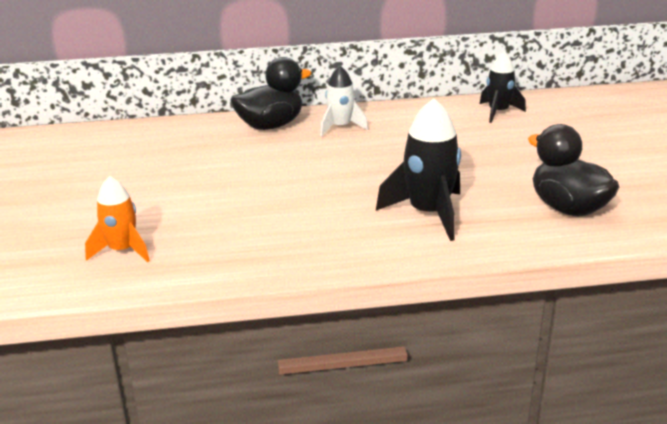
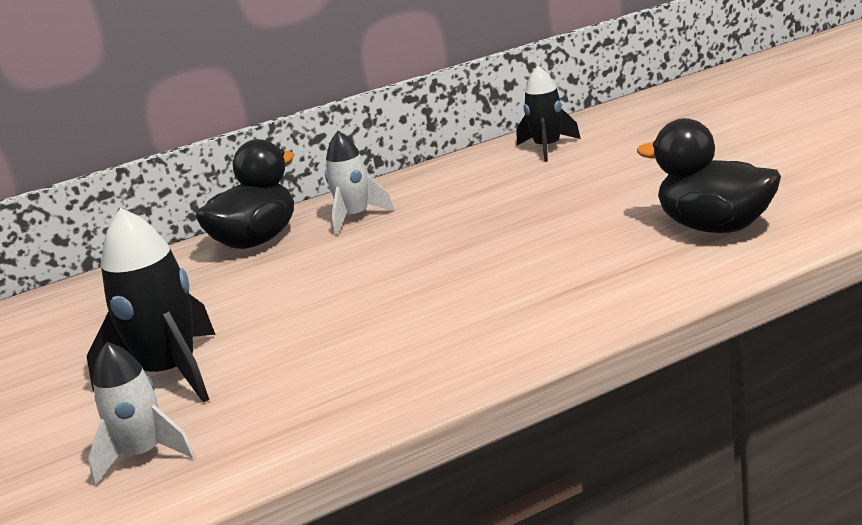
camera: 15 degrees left, 5 degrees down
orange rocket [85,176,150,262] -> white rocket [88,342,195,485]
black rocket [376,98,461,241] -> black rocket moved to [87,208,216,403]

